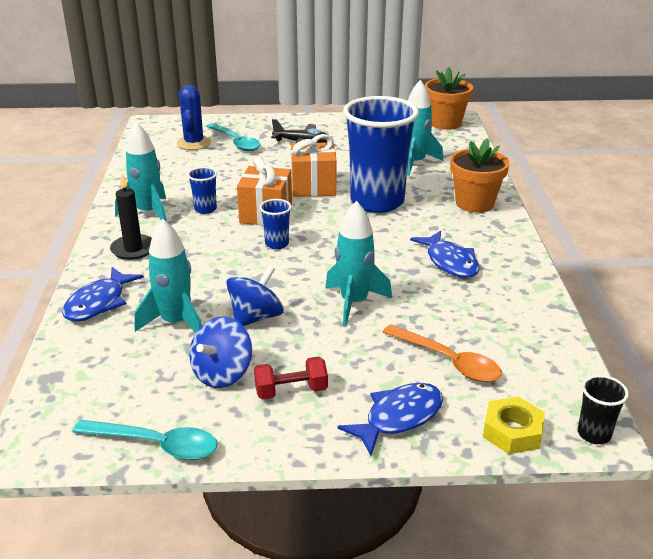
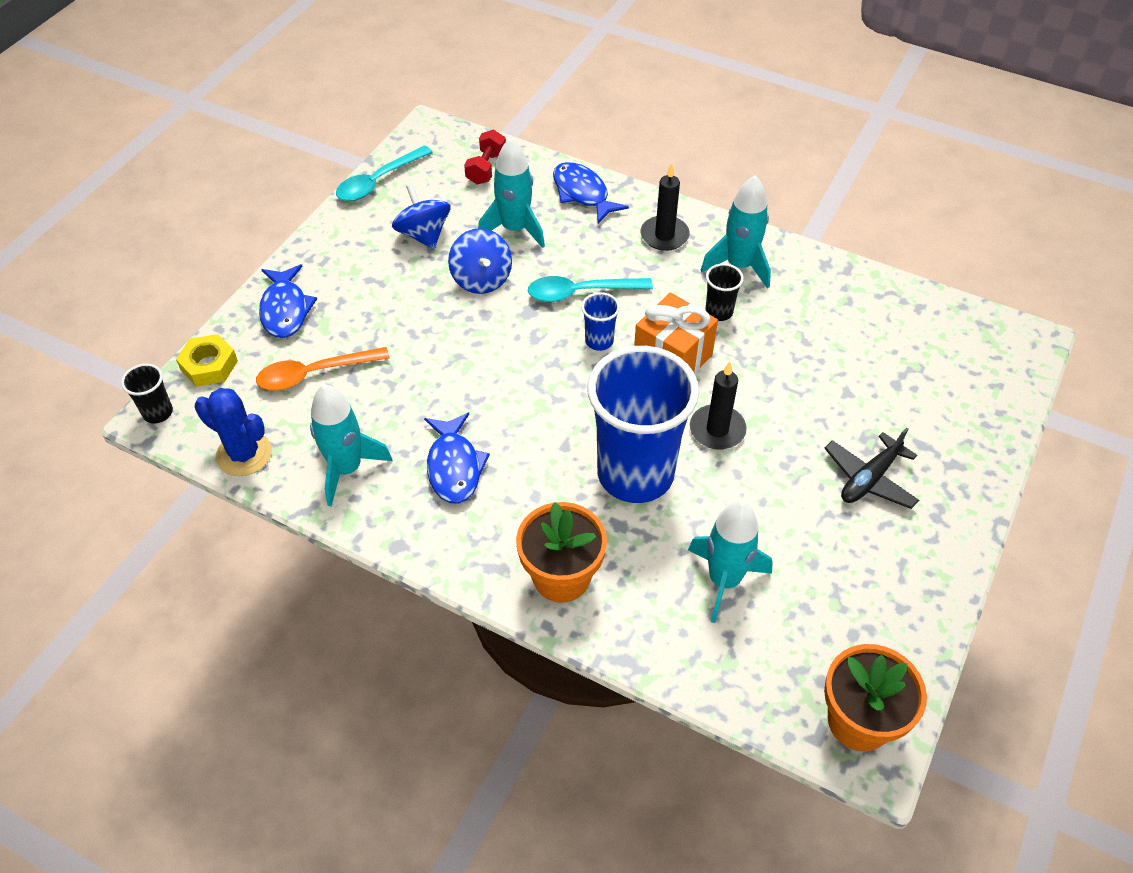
camera: 120 degrees right, 20 degrees up
blue cactus [177,85,211,150] -> blue cactus moved to [195,388,272,476]
blue cup [187,167,217,214] -> black cup [705,263,744,321]
turquoise spoon [206,123,261,151] -> turquoise spoon moved to [528,276,653,302]
red dumbbell [254,357,328,400] -> red dumbbell moved to [464,130,506,185]
orange gift [291,134,337,197] -> black candle [690,361,747,450]
turquoise rocket [325,201,392,326] -> turquoise rocket moved to [310,384,393,506]
blue fish [410,231,479,278] -> blue fish turned 105 degrees counterclockwise [424,413,490,504]

